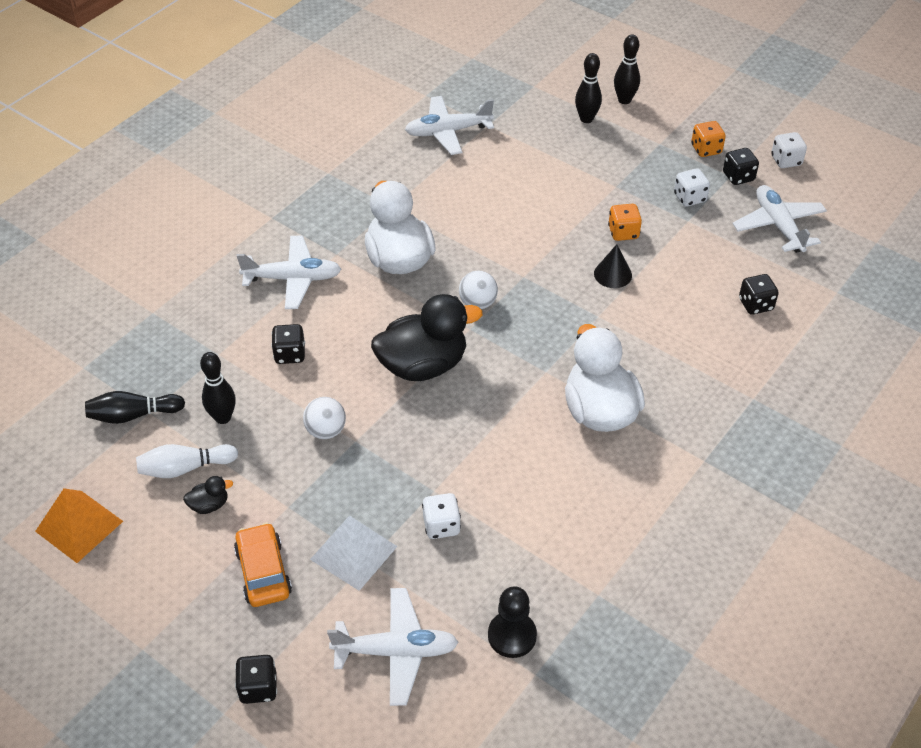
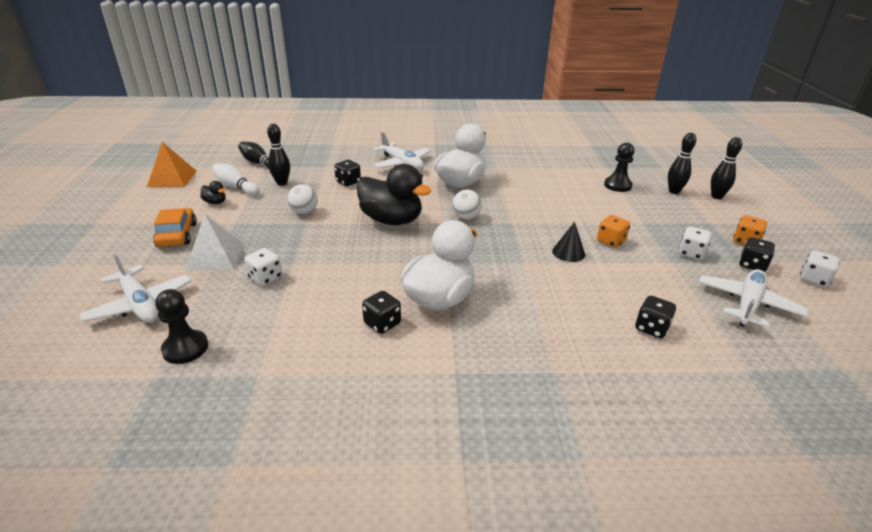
camera: 50 degrees right, 15 degrees down
orange car [234,523,292,607] -> orange car turned 45 degrees counterclockwise [153,208,197,247]
black dice [235,655,277,704] -> black dice moved to [362,291,401,334]
white plane [405,96,494,155] -> none
none -> black pawn [604,143,635,192]

